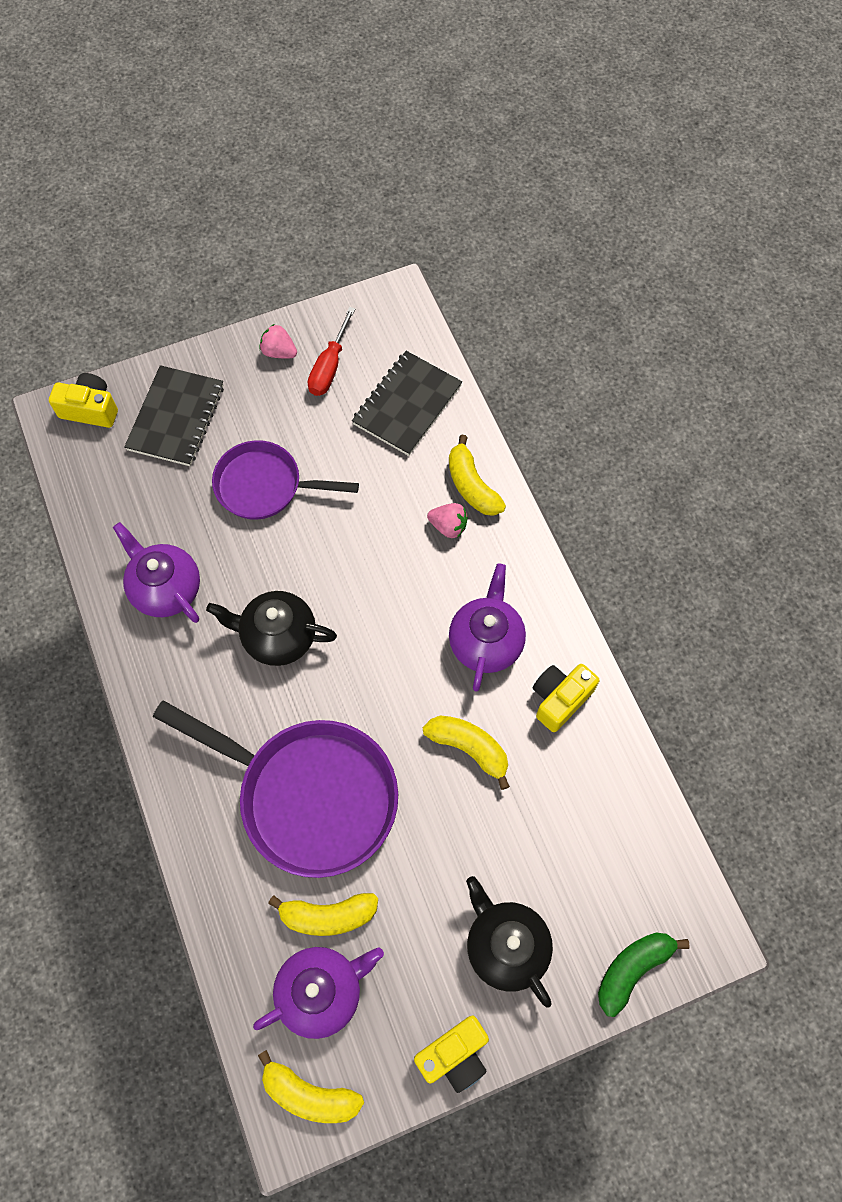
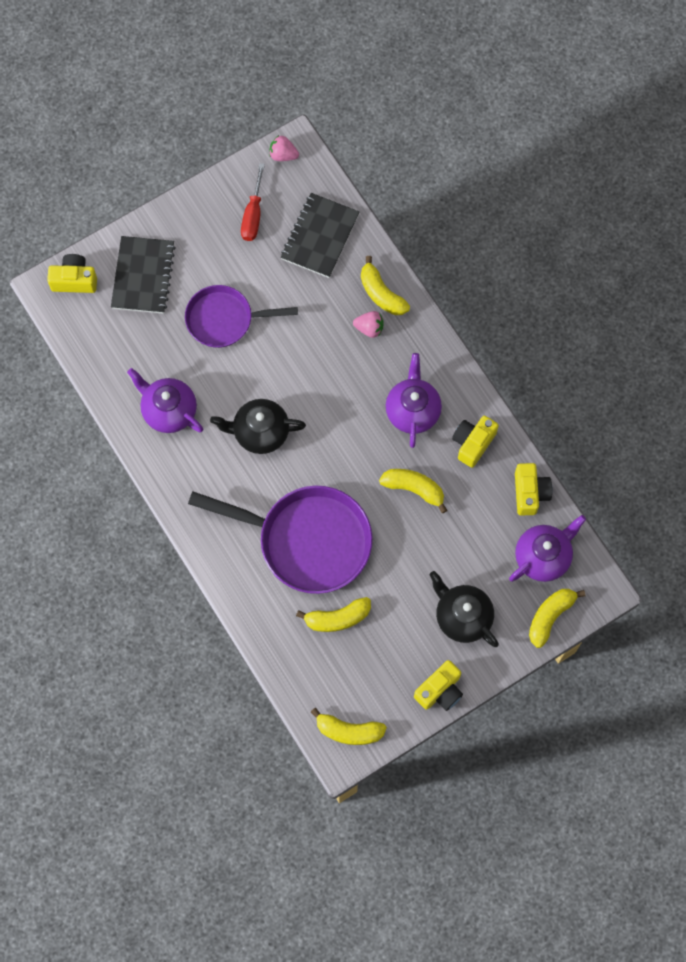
camera: 10 degrees left, 5 degrees up
purple teapot [253,947,384,1039] -> purple teapot moved to [509,515,586,582]
pink strawberry [260,324,297,359] -> pink strawberry moved to [269,135,299,161]
green banana [598,933,690,1017] -> yellow banana [529,589,585,648]
none -> yellow camera [515,463,552,516]

